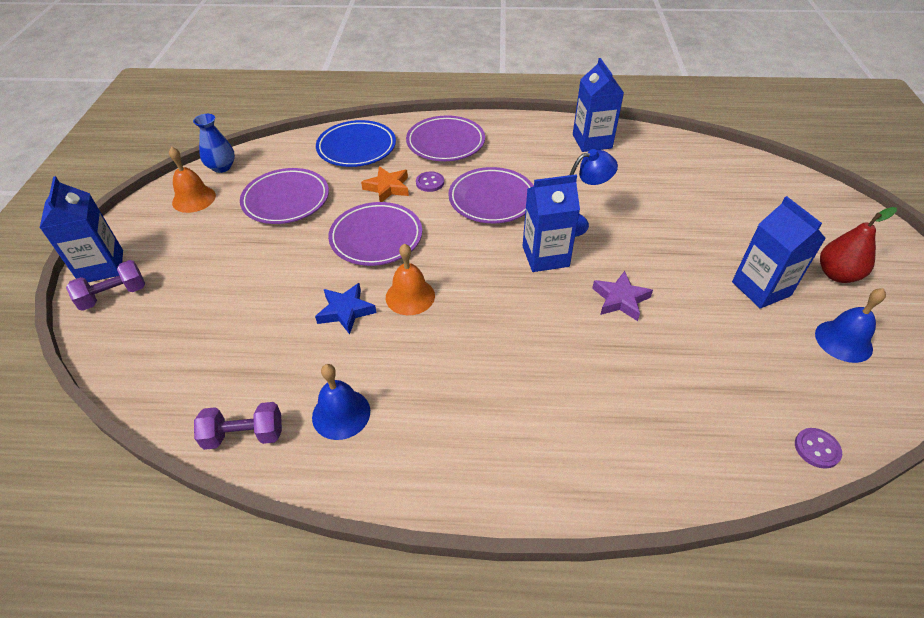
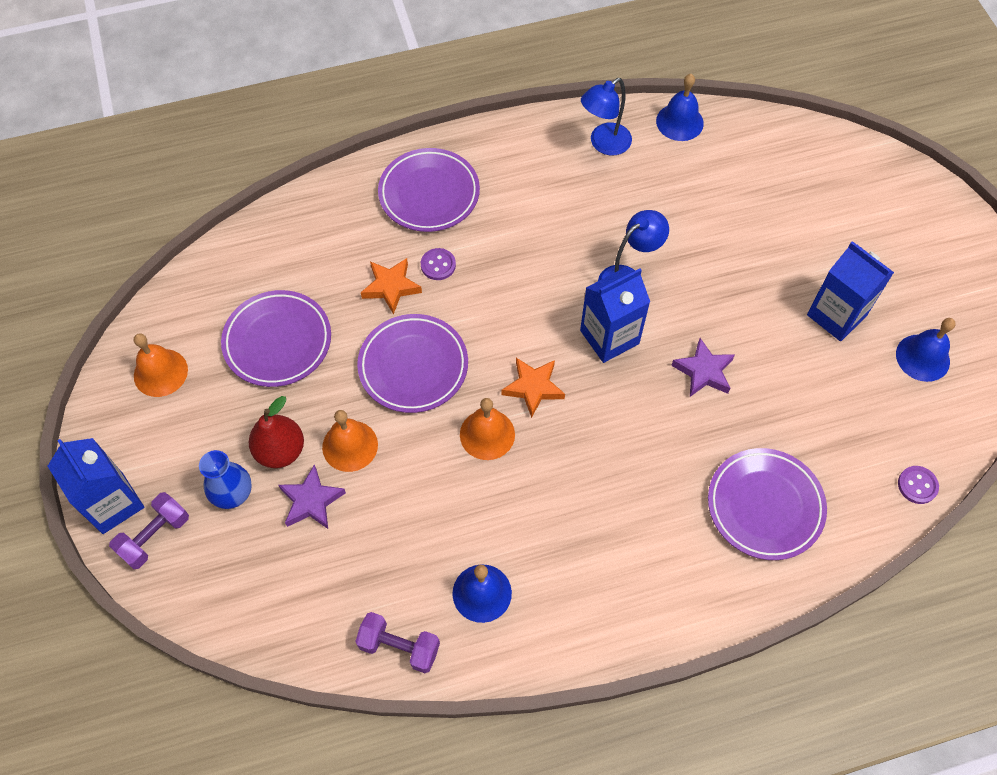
camera: 20 degrees left, 15 degrees up
blue vase [193,114,235,173] -> blue vase moved to [199,450,252,509]
purple dumbbell [194,402,282,450] -> purple dumbbell turned 45 degrees clockwise [355,612,440,673]
blue star [315,283,376,334] -> none
blue plate [316,120,396,167] -> none
purple plate [448,167,534,223] -> purple plate moved to [708,448,827,560]
blue carton [573,58,624,152] -> blue lamp [581,78,632,155]
red pear [820,207,897,283] -> red pear moved to [249,396,304,468]
none -> purple star [278,464,346,529]
none -> orange bell [322,410,378,472]
none -> orange star [501,358,565,418]
none -> blue bell [656,74,704,141]

